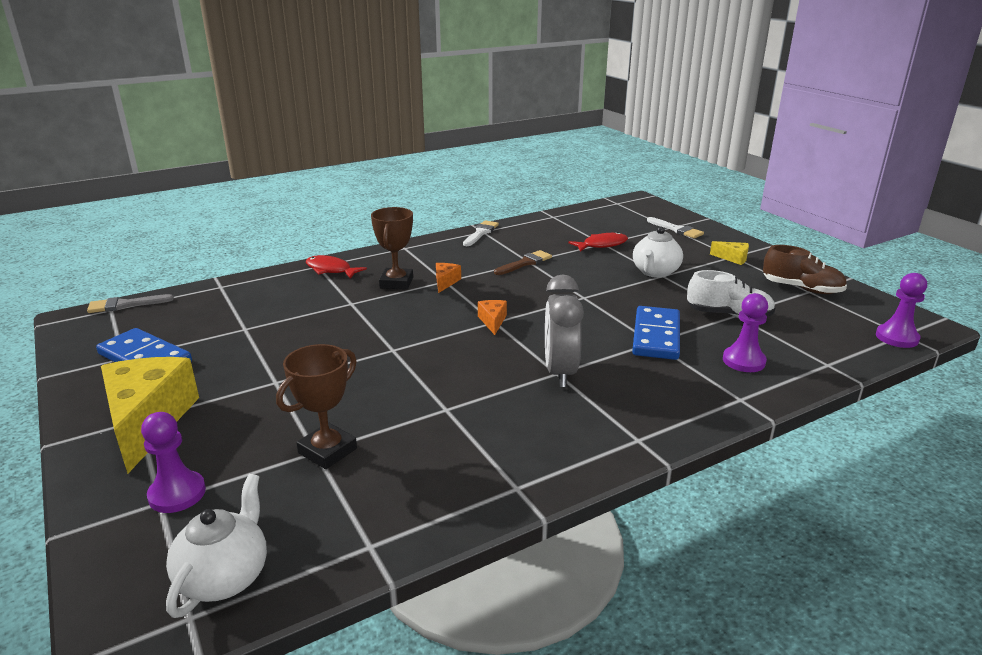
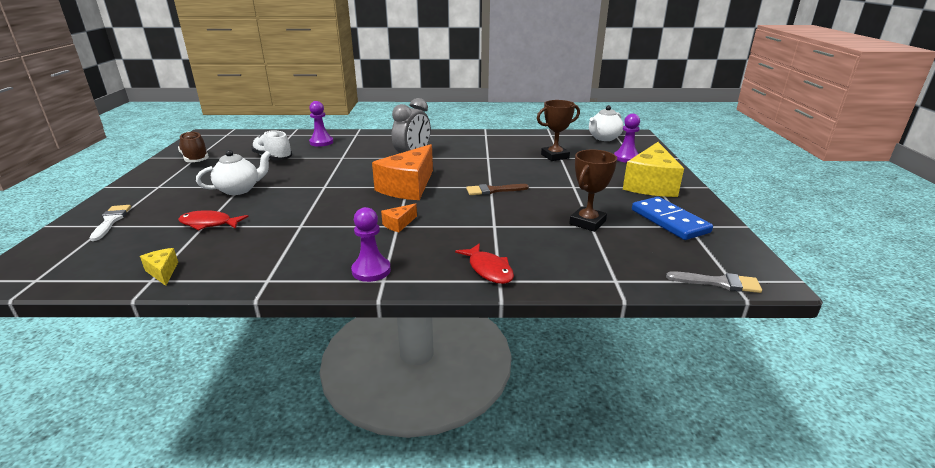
camera: 150 degrees left, 0 degrees up
brown trophy [371,207,413,290] -> brown trophy moved to [569,150,617,232]
white brush [463,220,499,246] -> none
orange cheese [478,300,507,335] -> orange cheese [372,144,433,200], size x2.33
brown brush [494,250,552,275] -> brown brush moved to [466,184,529,195]
blue domino [632,306,680,360] -> none
yellow cheese [710,241,749,265] -> yellow cheese moved to [140,248,178,286]
purple pawn [876,273,927,348] -> purple pawn moved to [351,207,391,282]

